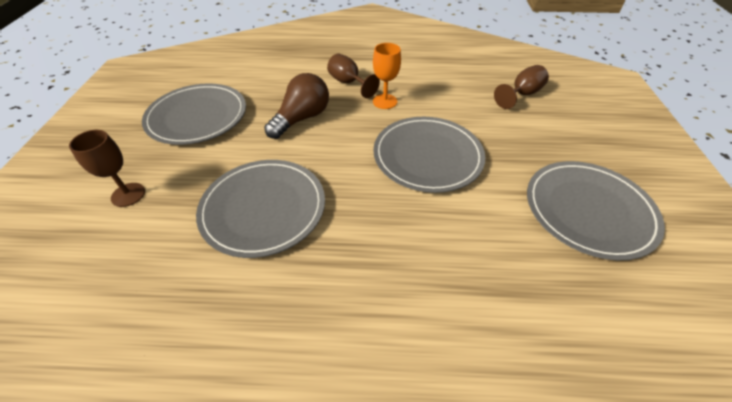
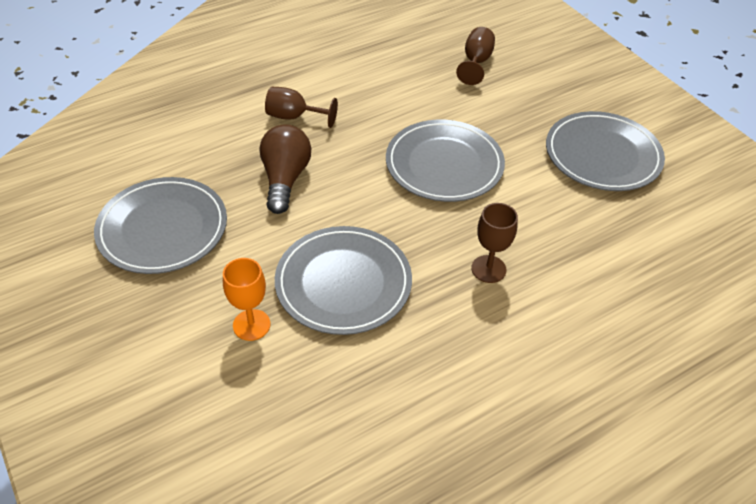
camera: 35 degrees left, 0 degrees up
brown goblet [69,130,145,207] -> brown goblet moved to [471,203,518,283]
orange goblet [373,43,401,109] -> orange goblet moved to [223,258,271,341]

